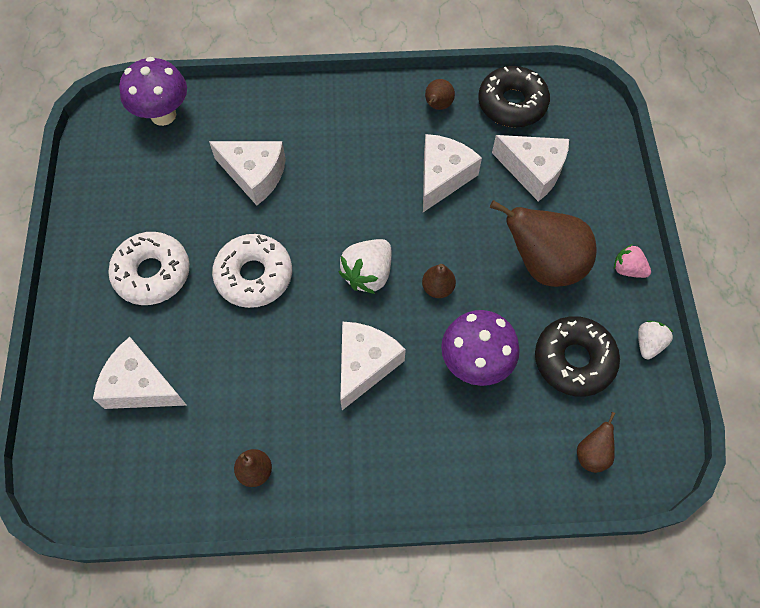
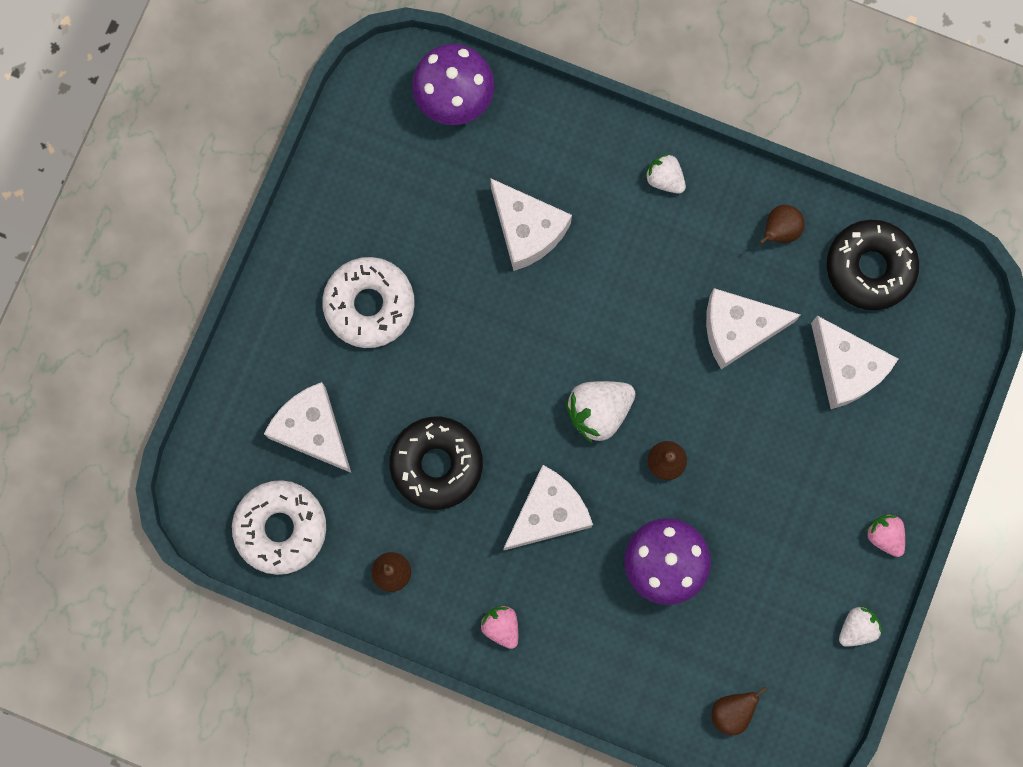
camera: 25 degrees right, 15 degrees up
white donut [212,234,292,308] -> white donut moved to [232,480,326,575]
white cheese [423,134,482,212] -> white cheese turned 150 degrees counterclockwise [706,288,801,369]
brown pear [490,200,596,287] -> none
black donut [535,316,620,397] -> black donut moved to [390,417,483,510]
none -> pink strawberry [480,605,518,649]
none -> white strawberry [645,154,686,194]

